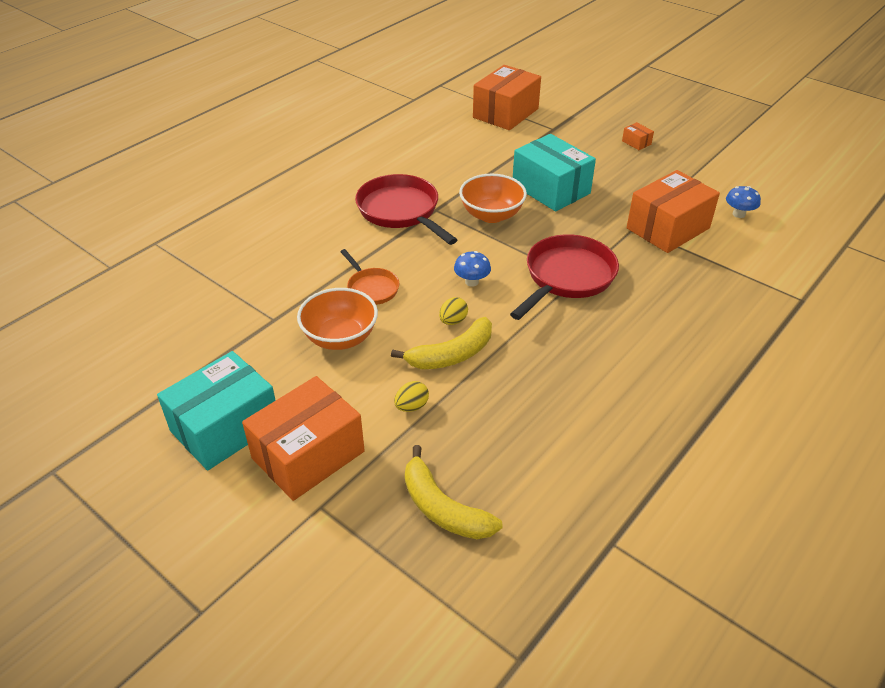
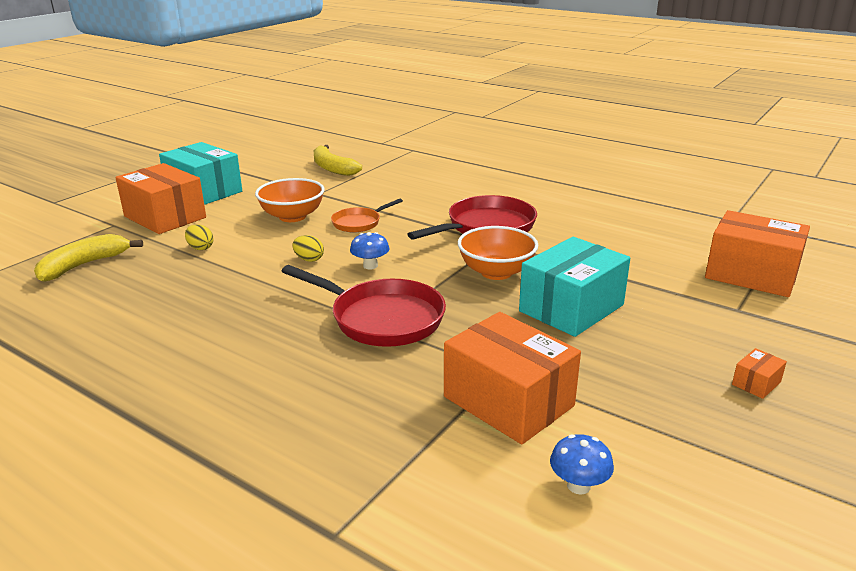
camera: 85 degrees right, 15 degrees down
yellow banana [391,317,492,369] -> yellow banana moved to [314,145,362,176]

